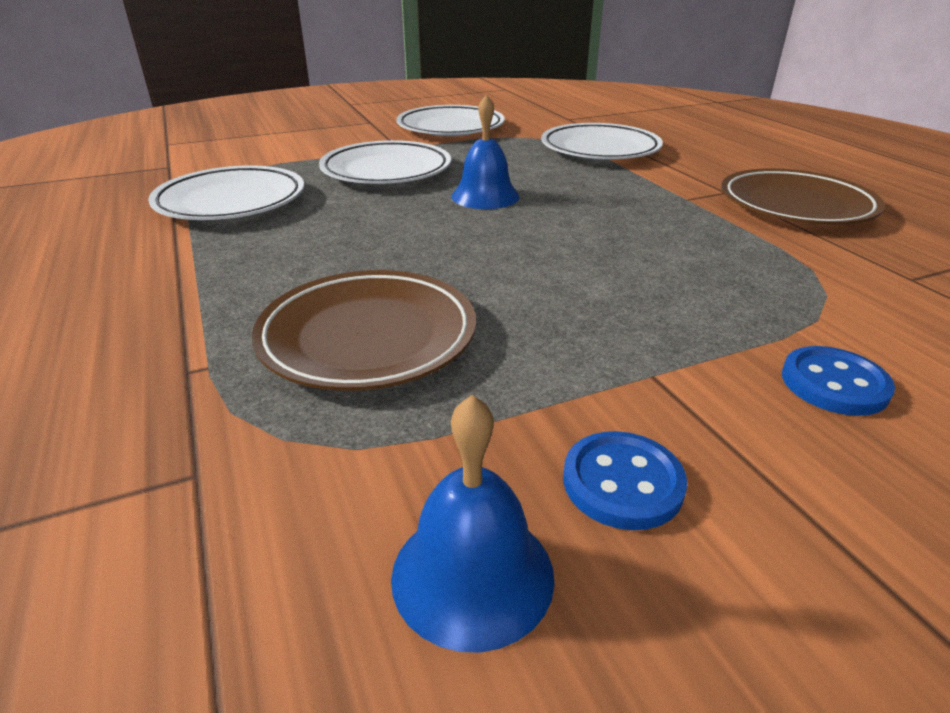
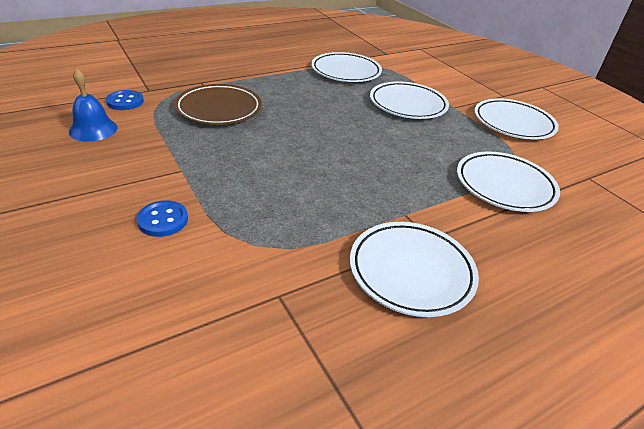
camera: 80 degrees right, 5 degrees up
blue bell [451,94,520,209] -> none
blue button [563,431,687,530] -> blue button moved to [106,90,144,110]
brown plate [721,168,885,225] -> white plate [350,222,479,317]

